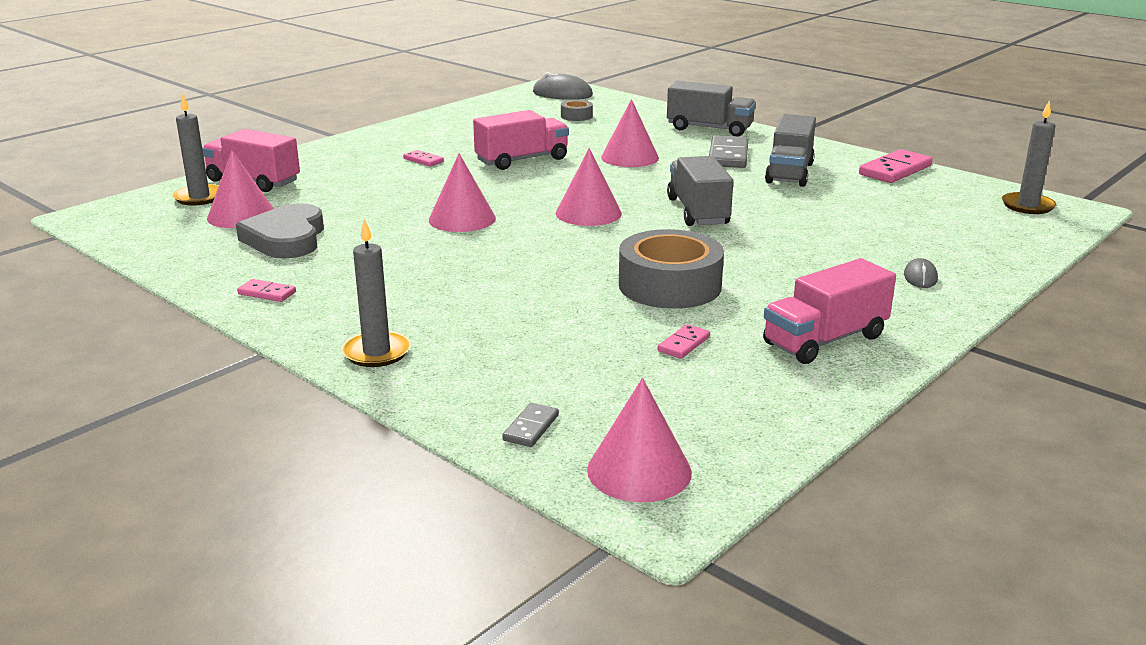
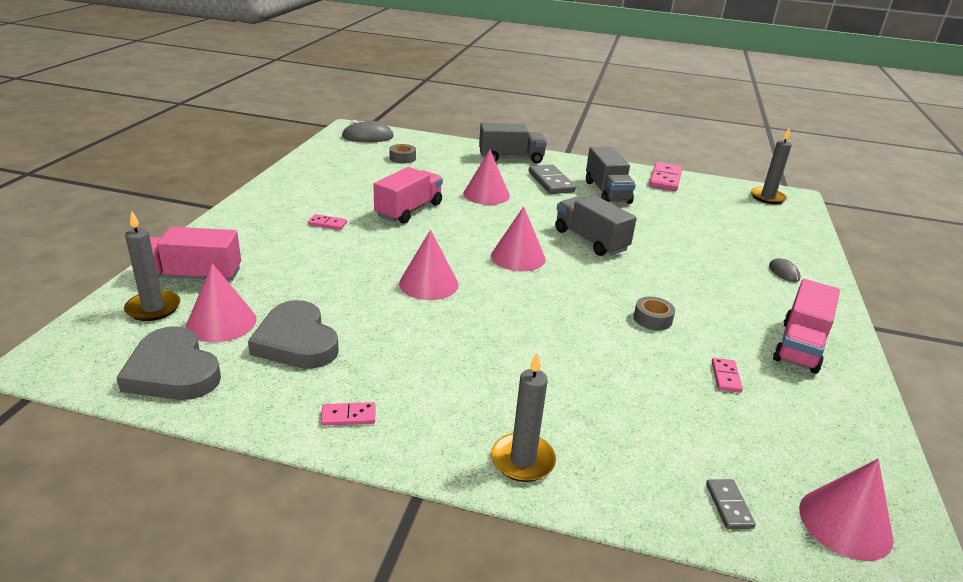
camera: 30 degrees left, 5 degrees up
grey tape [619,229,724,309] -> grey tape [634,297,675,331], size x0.46
none -> grey heart [116,326,221,400]

